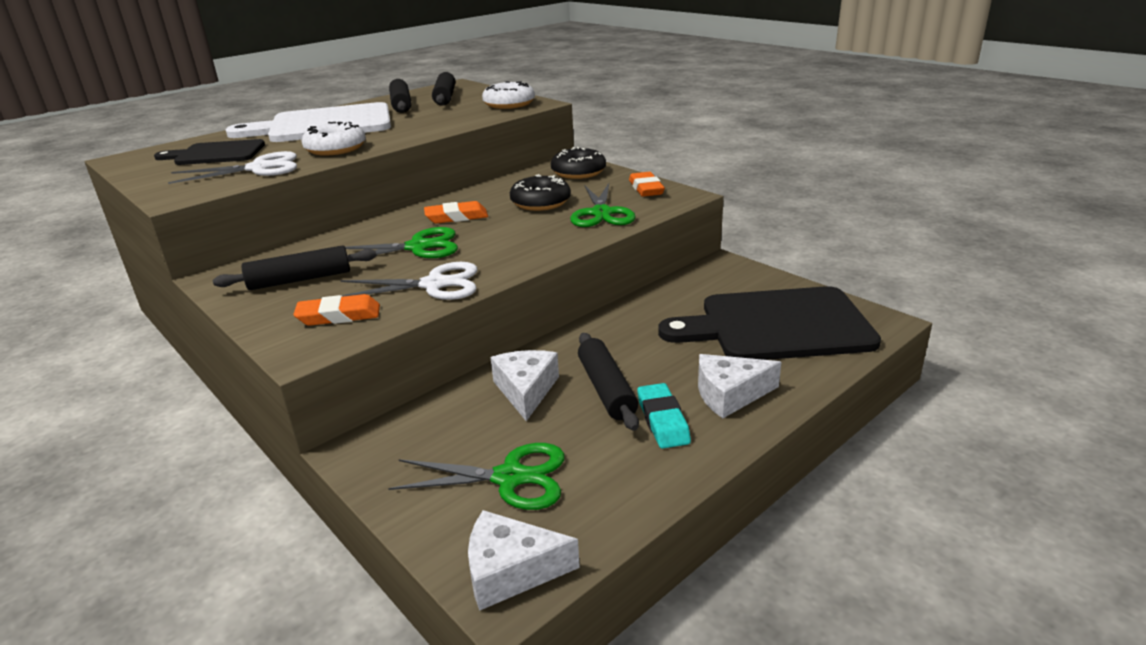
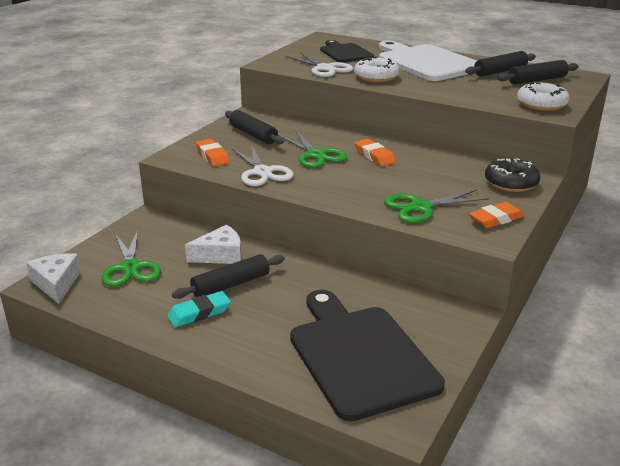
camera: 70 degrees right, 0 degrees up
black donut [510,174,571,211] -> none
white cheese [698,354,782,418] -> none

